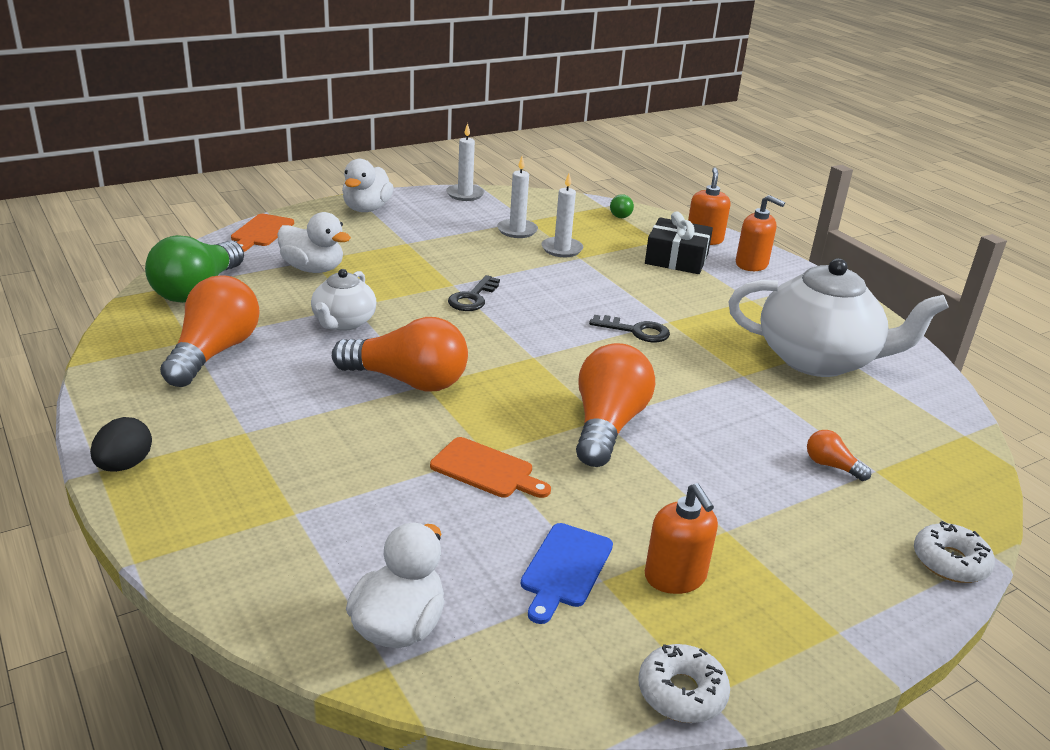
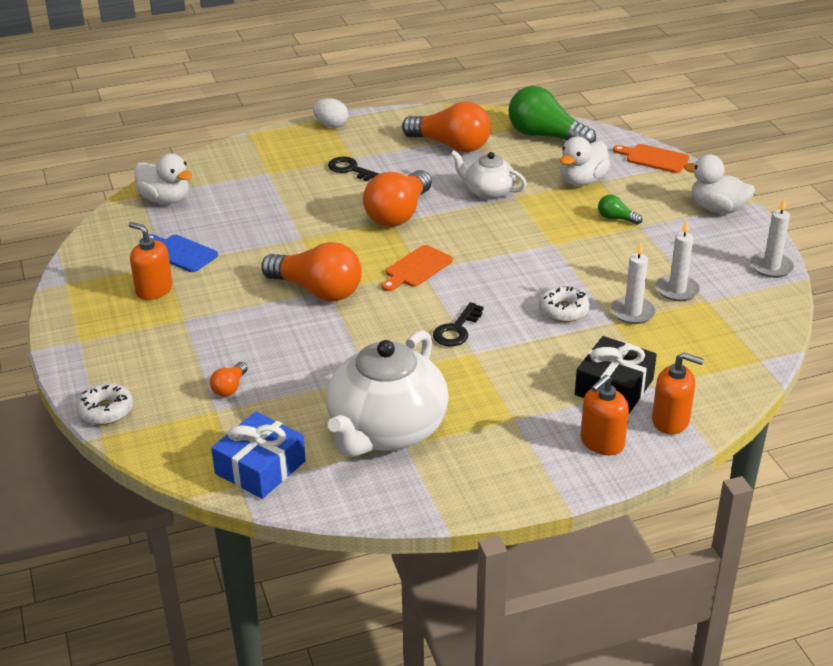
camera: 105 degrees right, 5 degrees up
black egg [90,417,152,472] -> white egg [313,98,348,128]
orange cutting board [430,437,551,498] -> orange cutting board moved to [382,245,453,291]
black key [448,275,500,311] -> black key moved to [328,156,379,181]
green light bulb [610,194,634,218] -> green light bulb moved to [598,195,642,225]
white donut [638,644,730,723] -> white donut moved to [539,286,590,322]
orange soap dispenser [645,483,718,594] -> orange soap dispenser turned 45 degrees clockwise [129,222,173,300]
orange light bulb [807,430,871,481] -> orange light bulb turned 150 degrees clockwise [210,362,248,397]
none -> blue gift [211,412,306,499]

